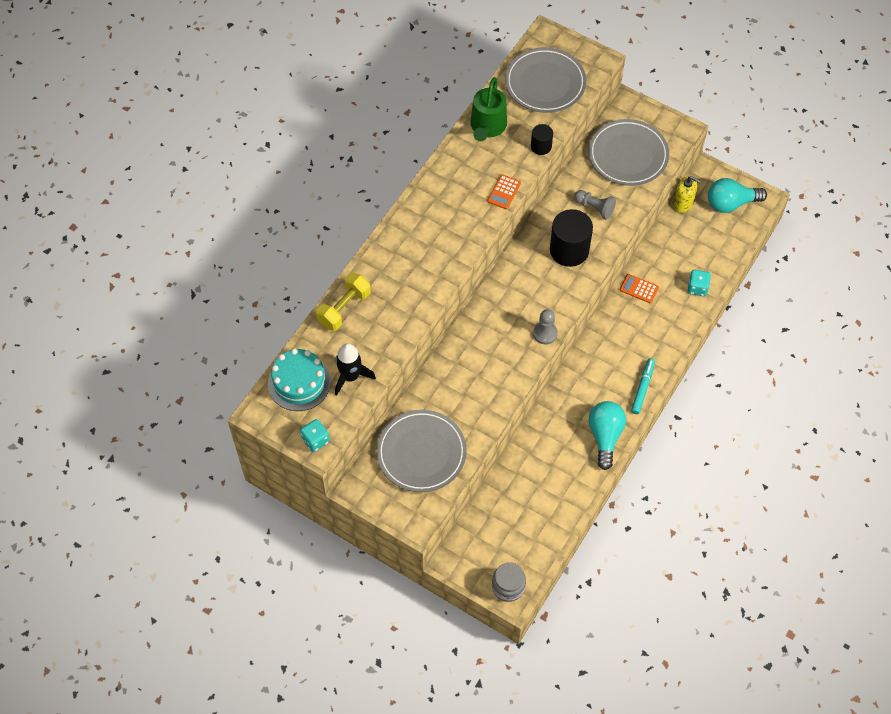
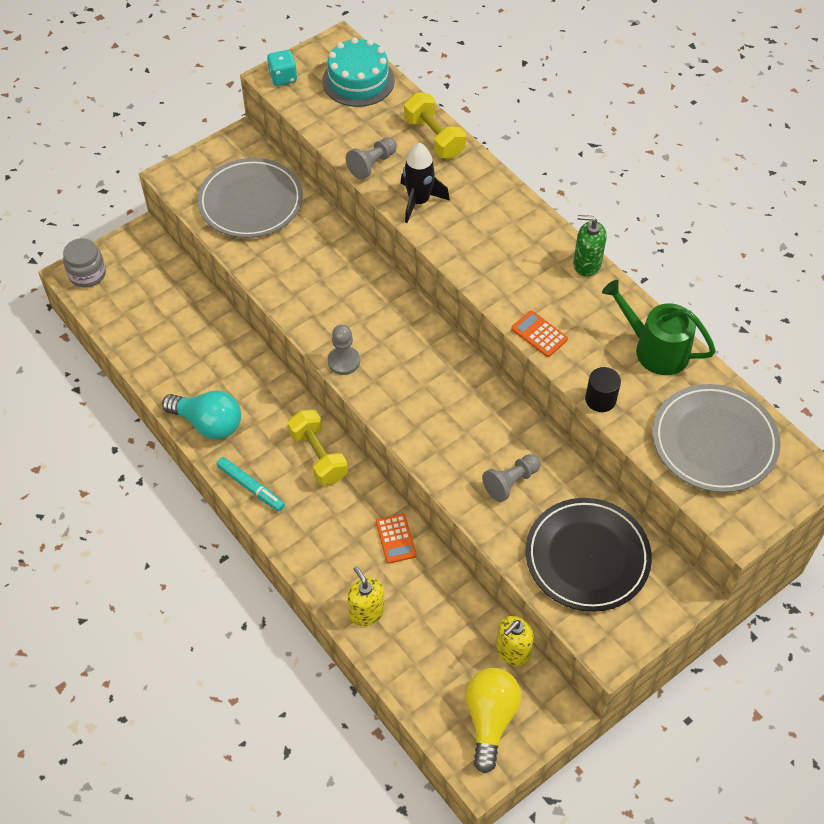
camera: 110 degrees right, 5 degrees down
black rocket [335,343,376,396] -> black rocket moved to [400,143,450,223]
black cylinder [550,209,593,267] -> none
grey plate [588,119,669,186] -> black plate [526,498,652,612]
orange calculator [620,274,659,303] -> orange calculator turned 120 degrees clockwise [376,514,416,564]
turquoise dice [687,270,711,296] -> yellow soap dispenser [347,566,385,626]
turquoise light bulb [708,178,767,213] -> yellow light bulb [465,668,521,773]
none -> yellow dumbbell [288,409,348,485]
none -> grey pawn [346,137,397,180]
none -> green soap dispenser [573,215,607,277]

